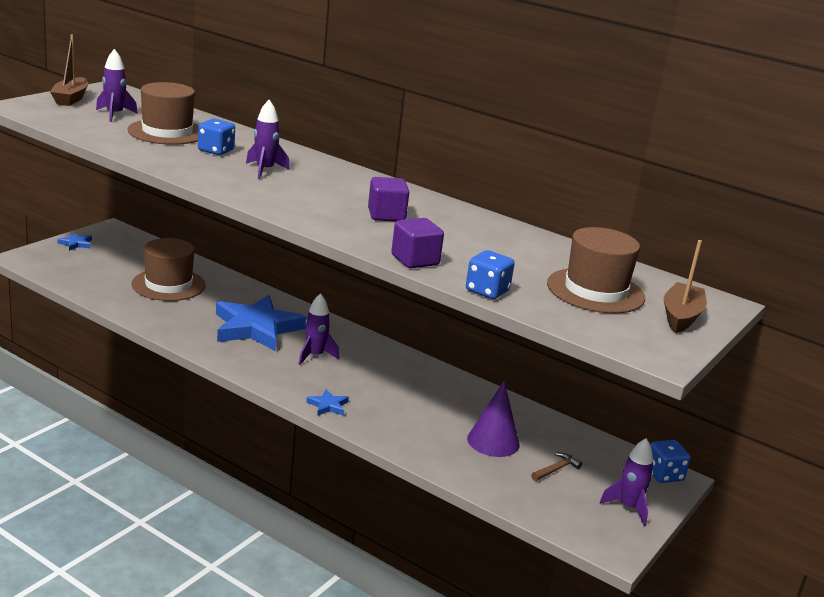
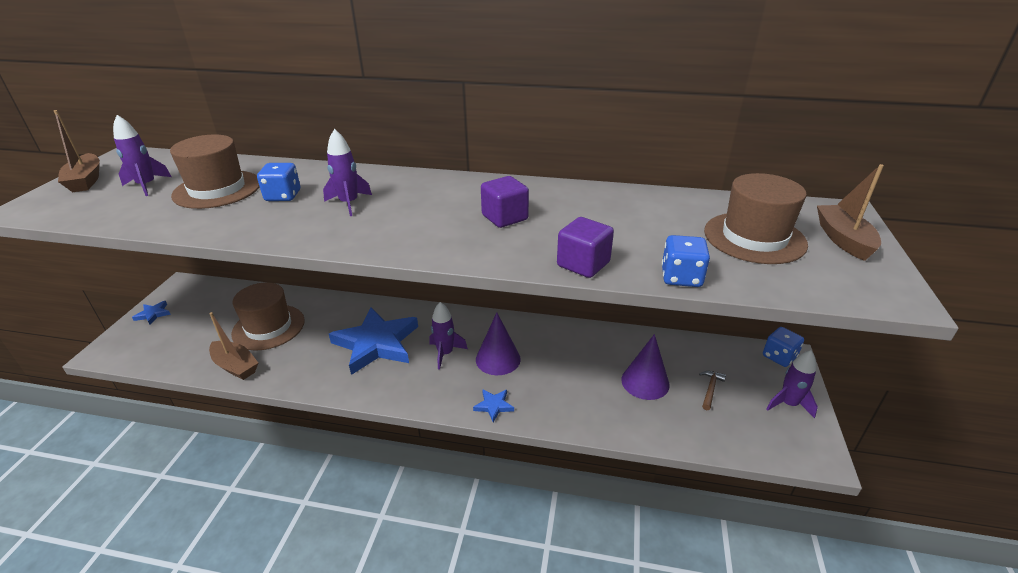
camera: 20 degrees left, 10 degrees up
none -> brown boat [209,312,258,380]
none -> purple cone [476,312,521,375]

